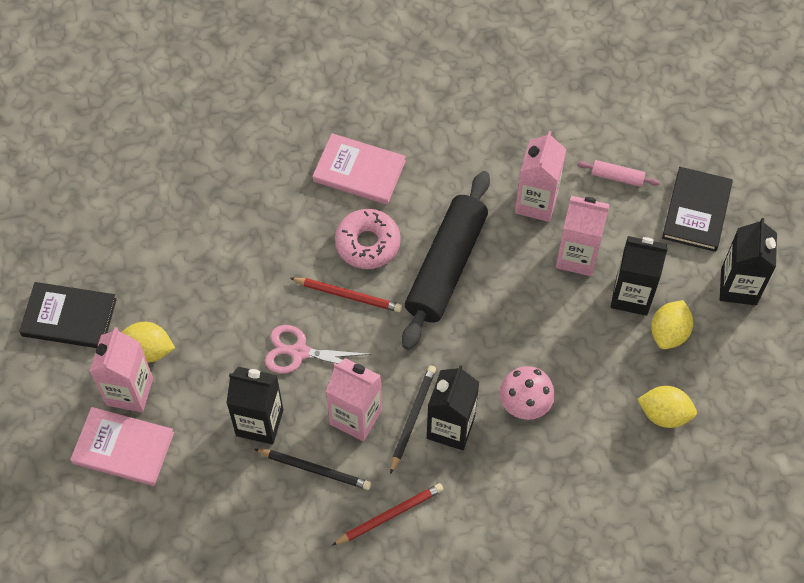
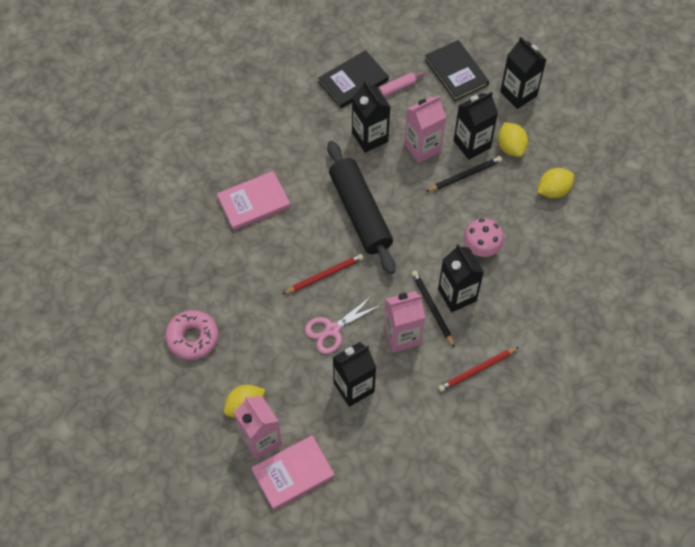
camera: 45 degrees left, 0 degrees up
black book [19,282,117,348] -> black book moved to [318,50,389,108]
black pencil [254,449,371,490] -> black pencil moved to [426,156,503,192]
red pencil [332,483,443,546] -> red pencil turned 135 degrees counterclockwise [438,347,519,392]
pink donut [335,209,400,269] -> pink donut moved to [165,310,219,360]
pink carton [515,131,566,222] -> black carton [352,81,390,153]

